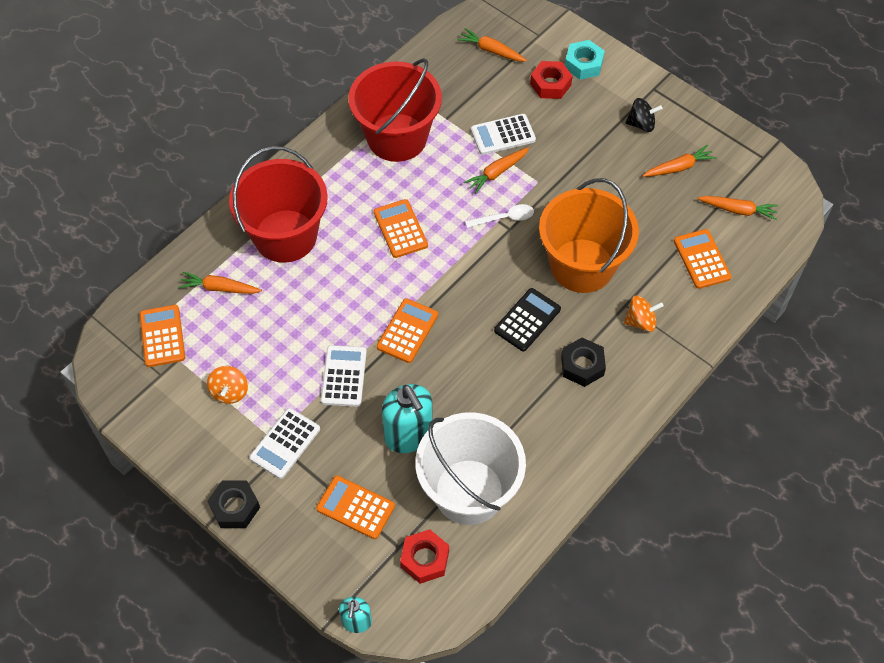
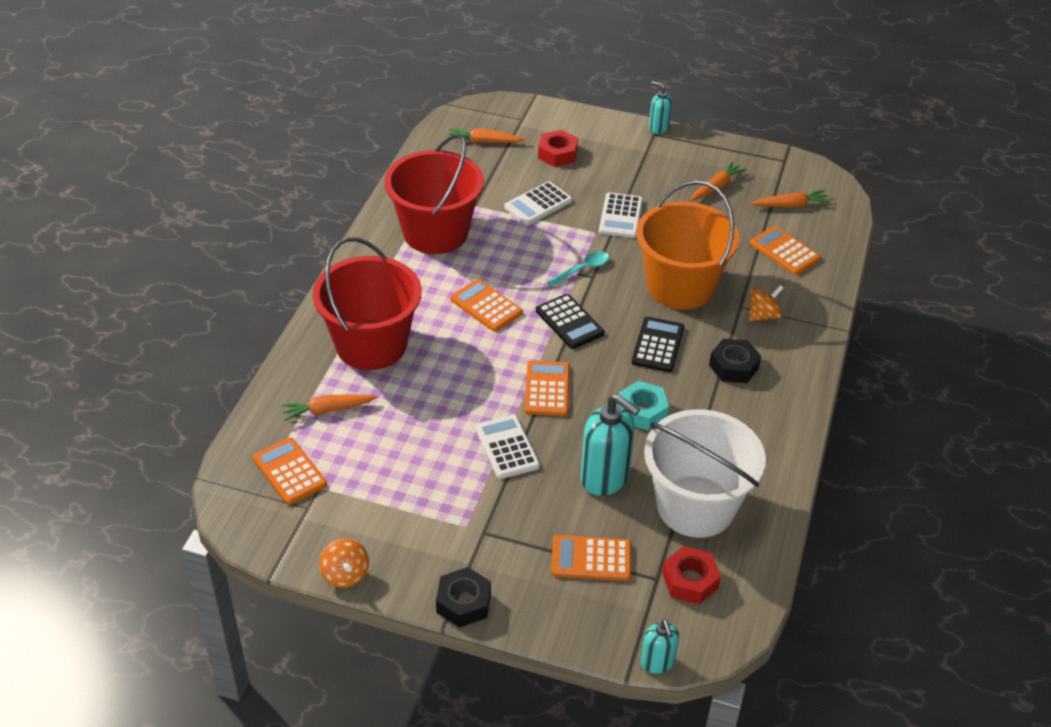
camera: 25 degrees left, 15 degrees down
orange spinning top [207,366,248,404] -> orange spinning top moved to [319,538,369,588]
white calculator [249,408,320,479] -> white calculator moved to [599,192,643,238]
orange carrot [464,147,529,194] -> none
white spoon [465,204,534,228] -> turquoise spoon [547,251,609,287]
turquoise nut [565,40,605,80] -> turquoise nut moved to [618,381,669,430]
black spinning top [626,98,662,132] -> none
none -> black calculator [536,294,604,349]
none -> turquoise soap dispenser [649,81,672,134]

